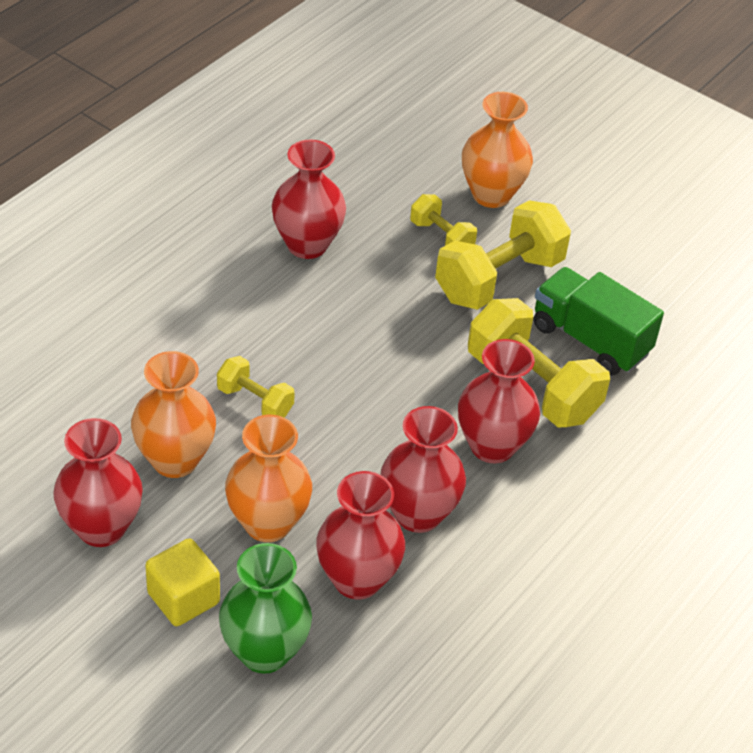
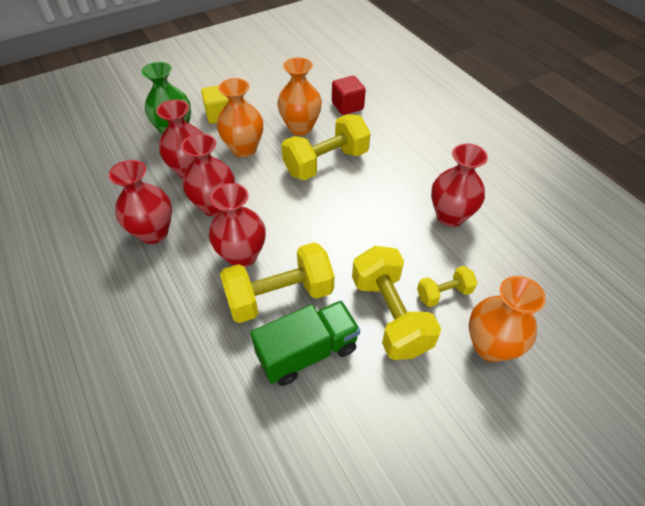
camera: 115 degrees right, 5 degrees up
red vase [53,418,143,547] -> red vase moved to [109,160,172,244]
yellow dumbbell [217,356,295,418] -> yellow dumbbell [281,114,371,180], size x1.90
none -> red cube [332,76,366,115]

